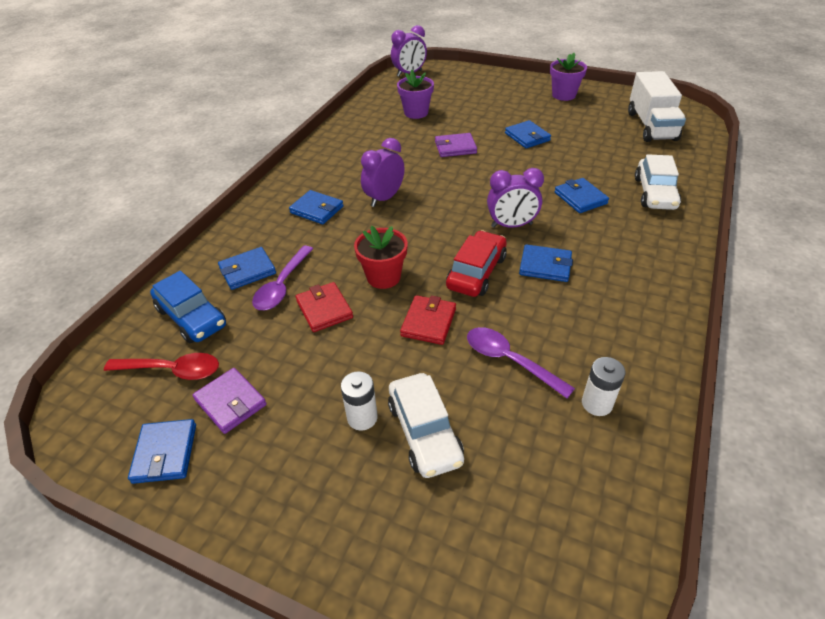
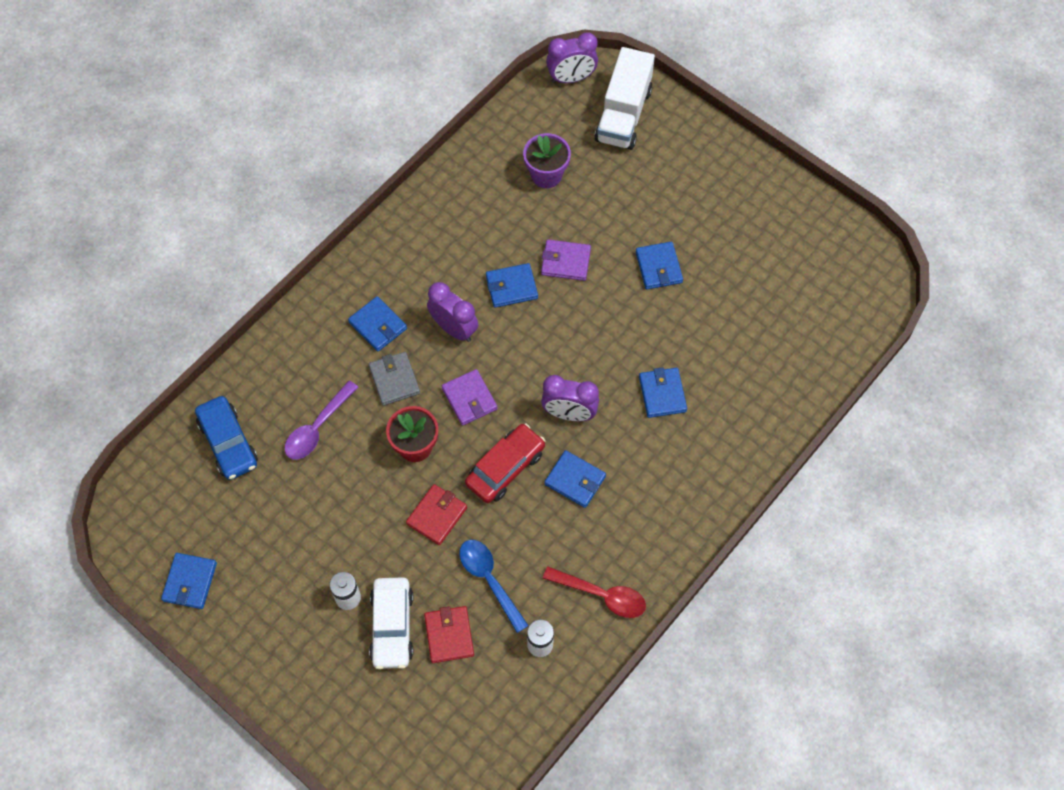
camera: 15 degrees right, 20 degrees up
red spoon [104,353,219,380] -> red spoon moved to [543,566,646,618]
purple wallet [193,368,267,434] -> purple wallet moved to [442,369,498,426]
blue wallet [218,247,276,290] -> blue wallet moved to [486,263,538,308]
red wallet [296,282,353,332] -> red wallet moved to [424,606,474,663]
purple clock [361,138,405,207] -> purple clock turned 75 degrees clockwise [427,282,478,342]
purple spoon [467,327,575,398] -> blue spoon [459,540,529,633]
purple flower pot [550,53,587,101] -> none
white truck [628,71,686,142] -> white truck moved to [595,47,655,150]
white car [635,154,681,210] -> none
none -> grey wallet [369,352,420,406]

